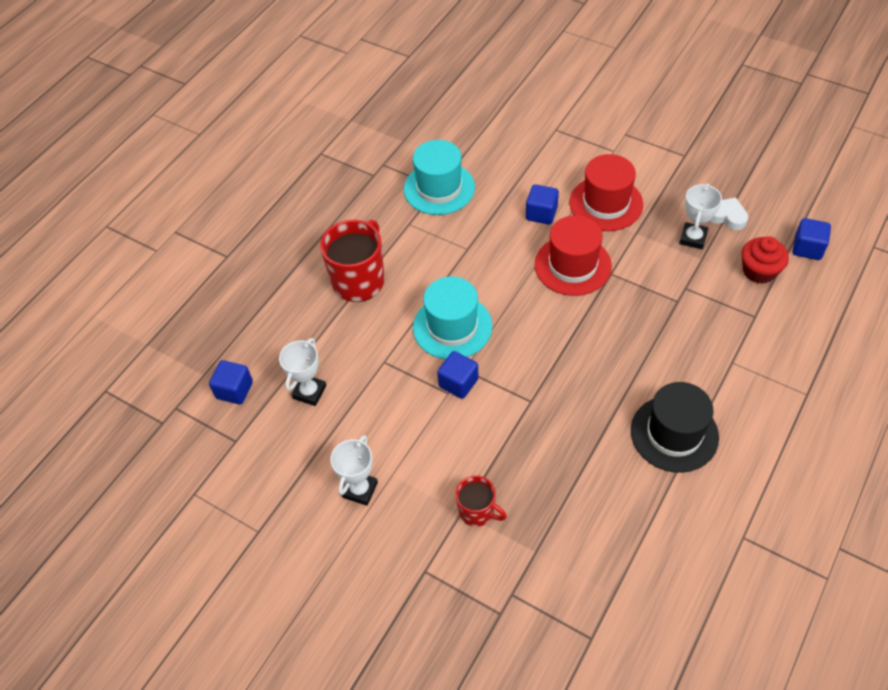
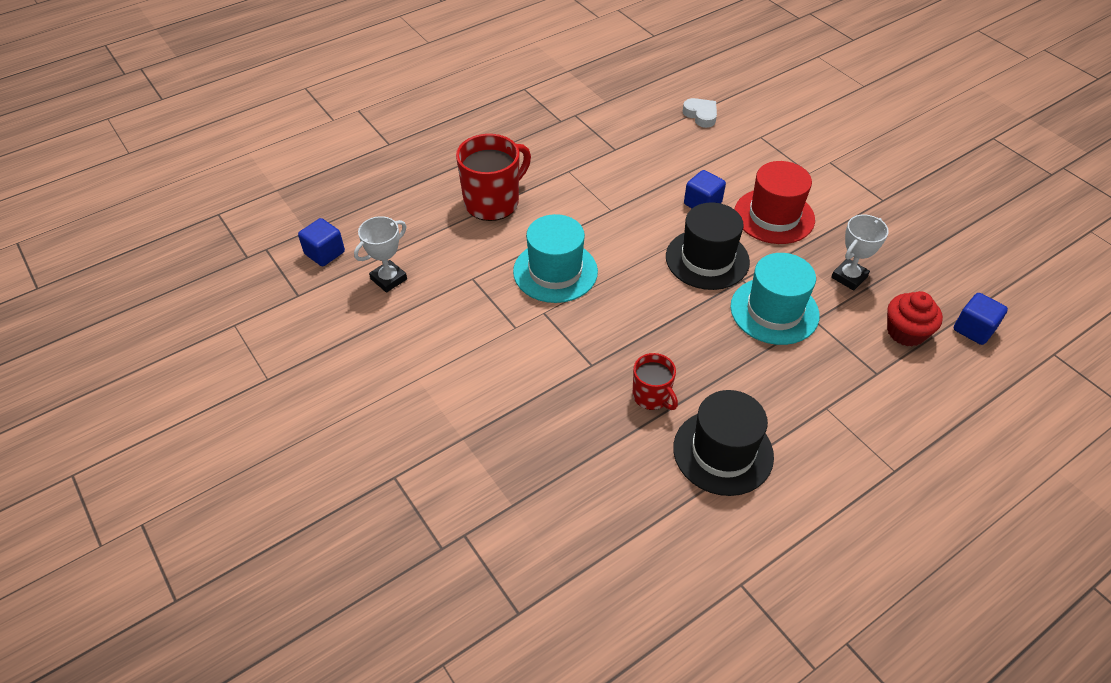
camera: 20 degrees right, 5 degrees down
white trophy [330,435,378,506] -> none
turquoise hat [404,140,475,215] -> turquoise hat moved to [730,253,820,345]
blue cube [437,351,479,399] -> none
red mug [455,475,507,527] -> red mug moved to [632,353,678,410]
red hat [535,215,612,296] -> black hat [666,202,750,290]
white heart [710,198,748,230] -> white heart moved to [683,98,717,128]

